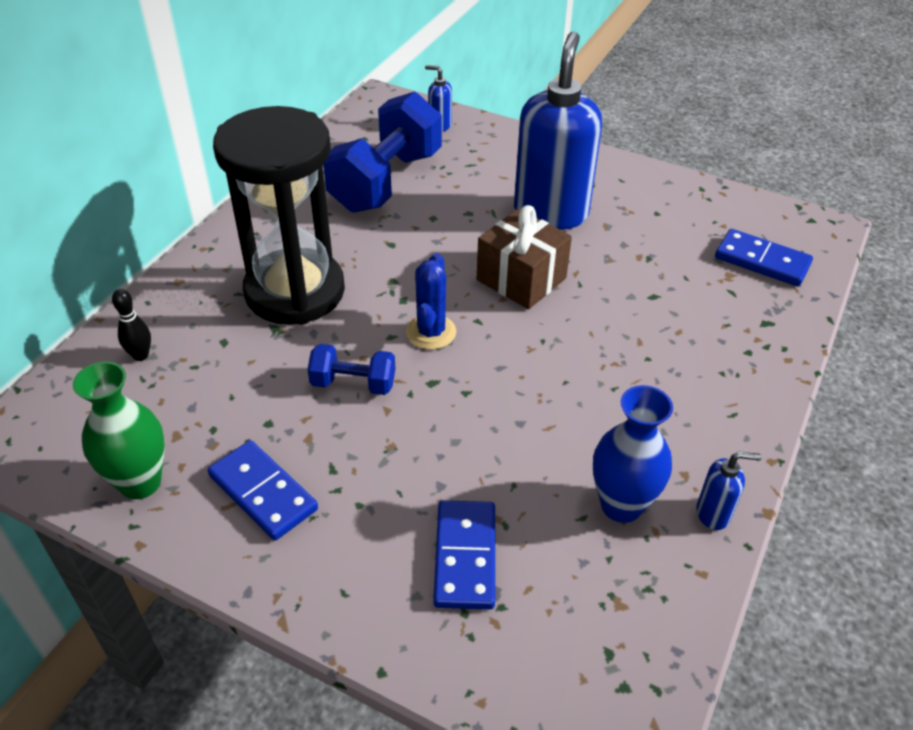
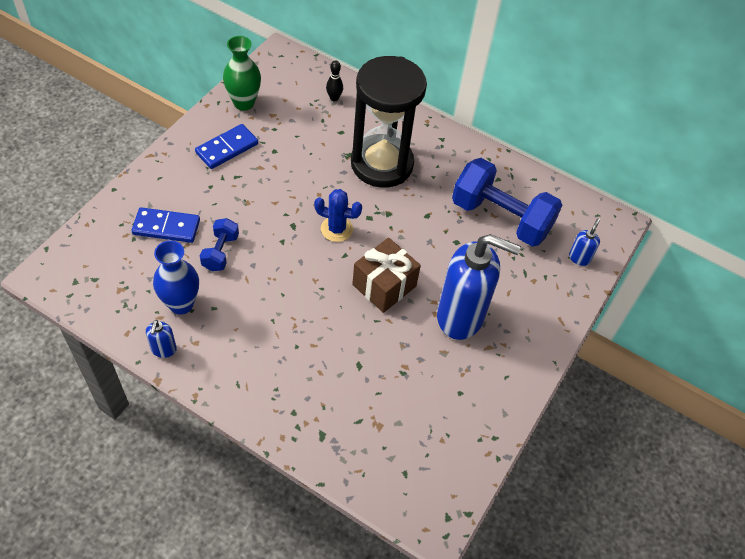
camera: 90 degrees right, 10 degrees up
blue dumbbell [307,344,395,395] -> blue dumbbell moved to [200,218,239,271]
blue domino [715,229,813,286] -> none

